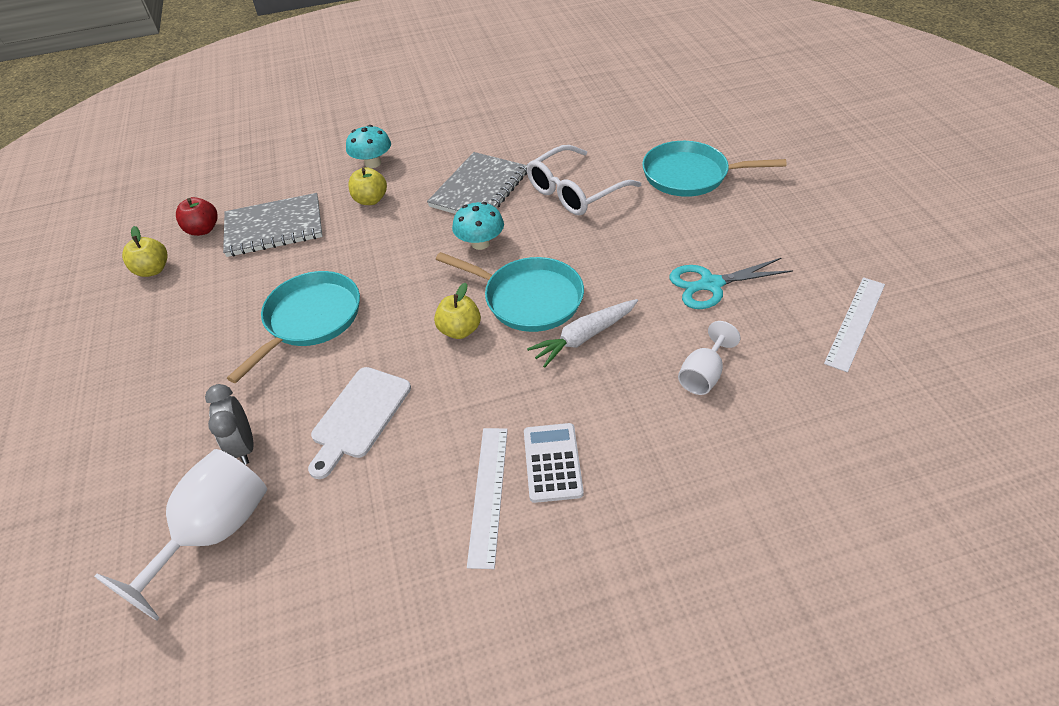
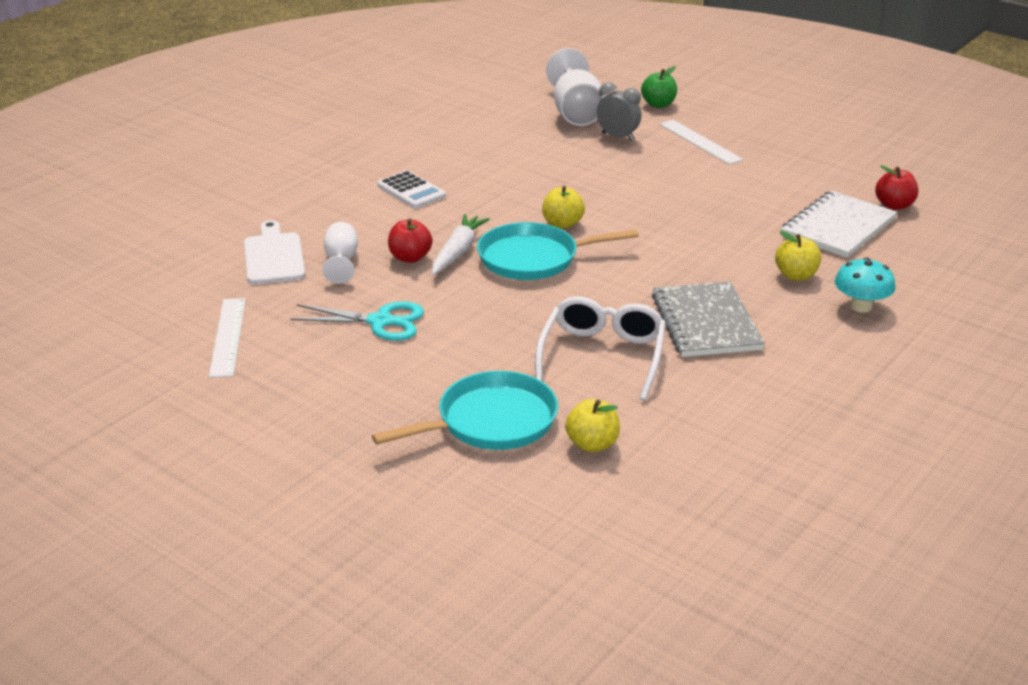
camera: 140 degrees right, 15 degrees down
yellow apple [122,226,168,277] -> yellow apple moved to [565,399,620,452]
grey notebook [223,193,323,257] -> white notebook [781,191,897,258]
turquoise pan [227,271,360,383] -> none
white cutting board [308,367,411,479] -> white cutting board moved to [244,220,305,284]
turquoise mushroom [452,202,504,250] -> none
white ruler [467,428,508,569] -> white ruler moved to [659,120,744,165]
turquoise scissors [669,258,793,309] -> turquoise scissors turned 60 degrees clockwise [290,301,424,341]
none -> red apple [388,218,432,263]
none -> green apple [641,66,677,108]

